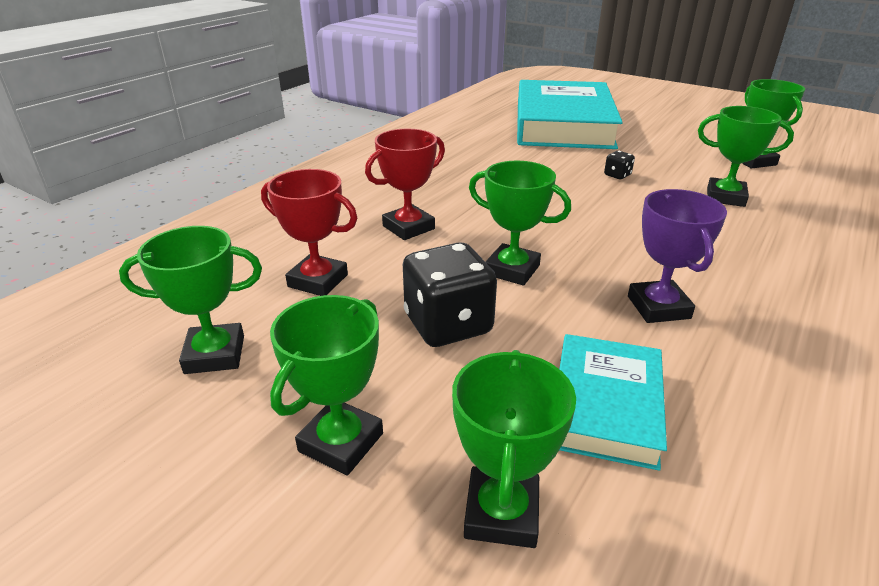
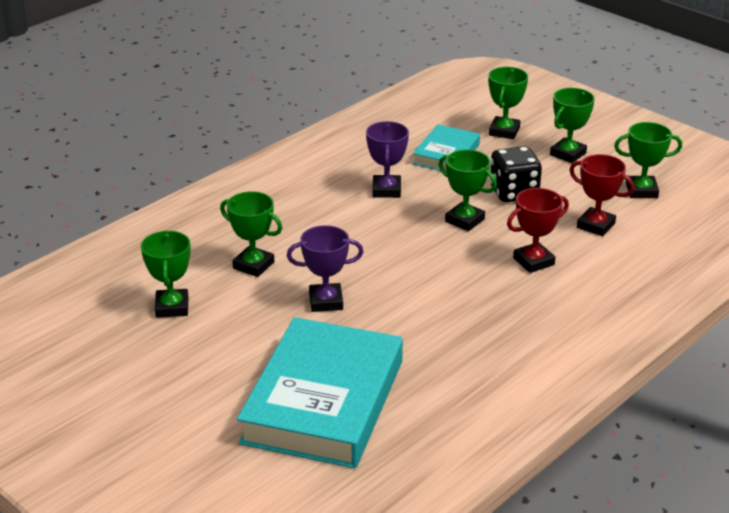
camera: 170 degrees left, 0 degrees up
black dice [604,151,635,179] -> purple trophy [287,225,363,312]

